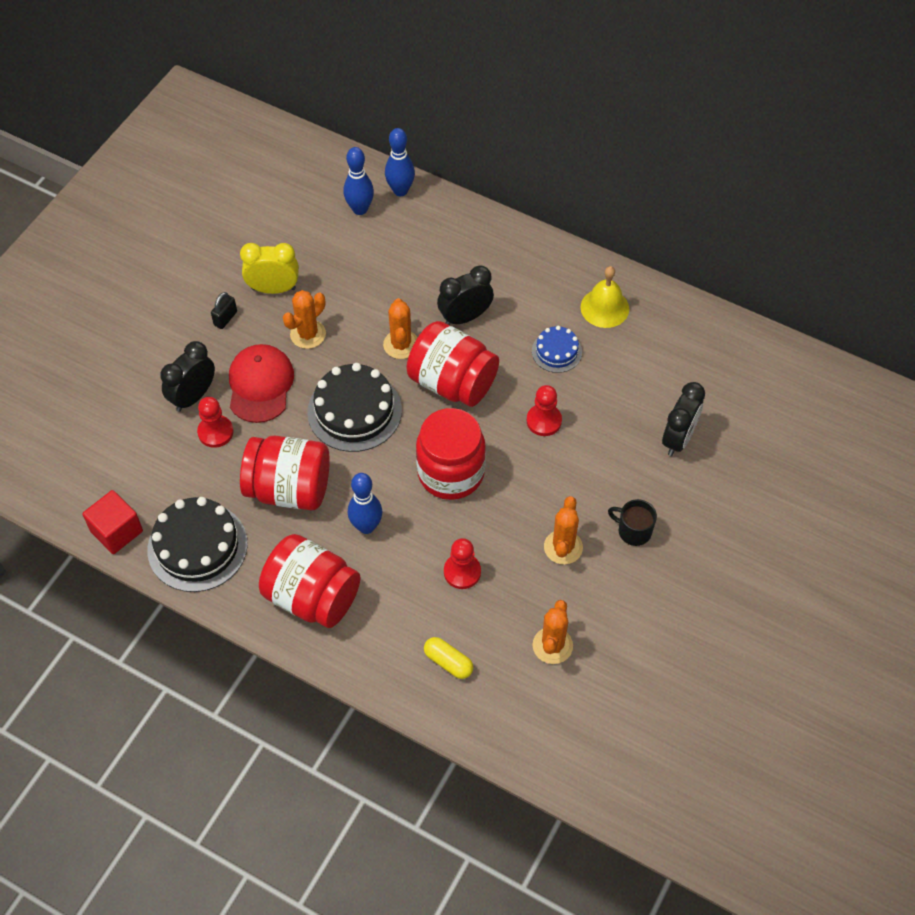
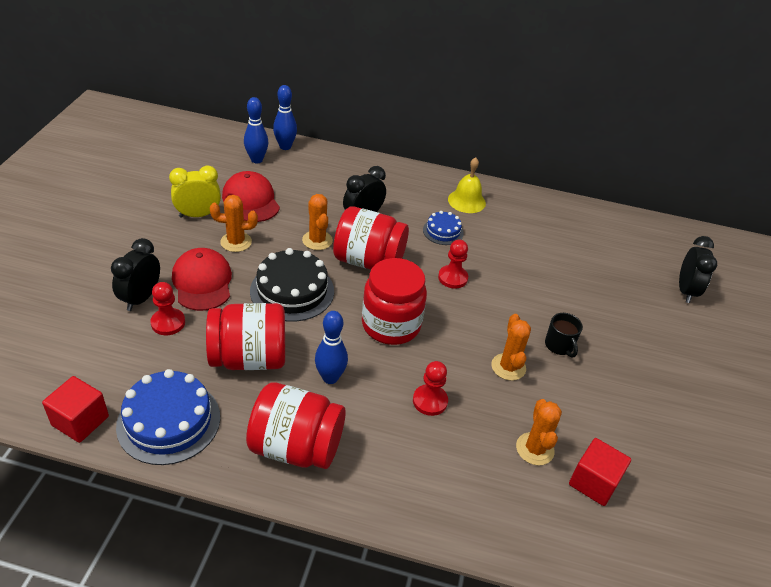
camera: 20 degrees left, 15 degrees down
black cake [147,497,248,592] -> blue cake [116,369,220,465]
black padlock [211,292,237,329] -> none
orange cactus [283,290,326,349] -> orange cactus turned 60 degrees clockwise [210,195,258,252]
yellow capsule [424,637,473,679] -> none
black mug [608,499,657,546] -> black mug turned 120 degrees counterclockwise [545,313,583,358]
black clock [662,382,705,456] -> black clock moved to [679,236,717,303]
none -> red cap [222,171,280,222]
none -> red cube [569,438,631,506]

